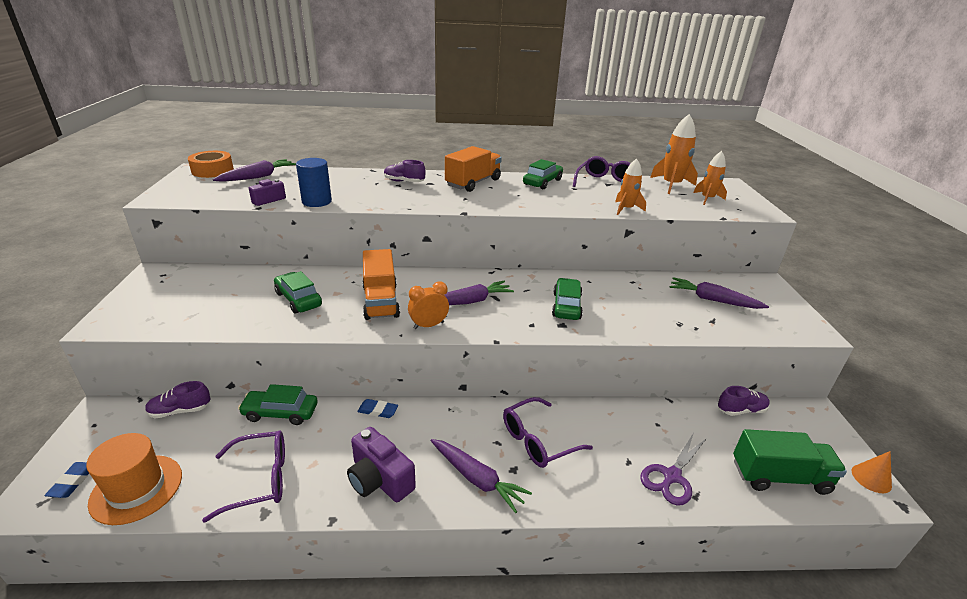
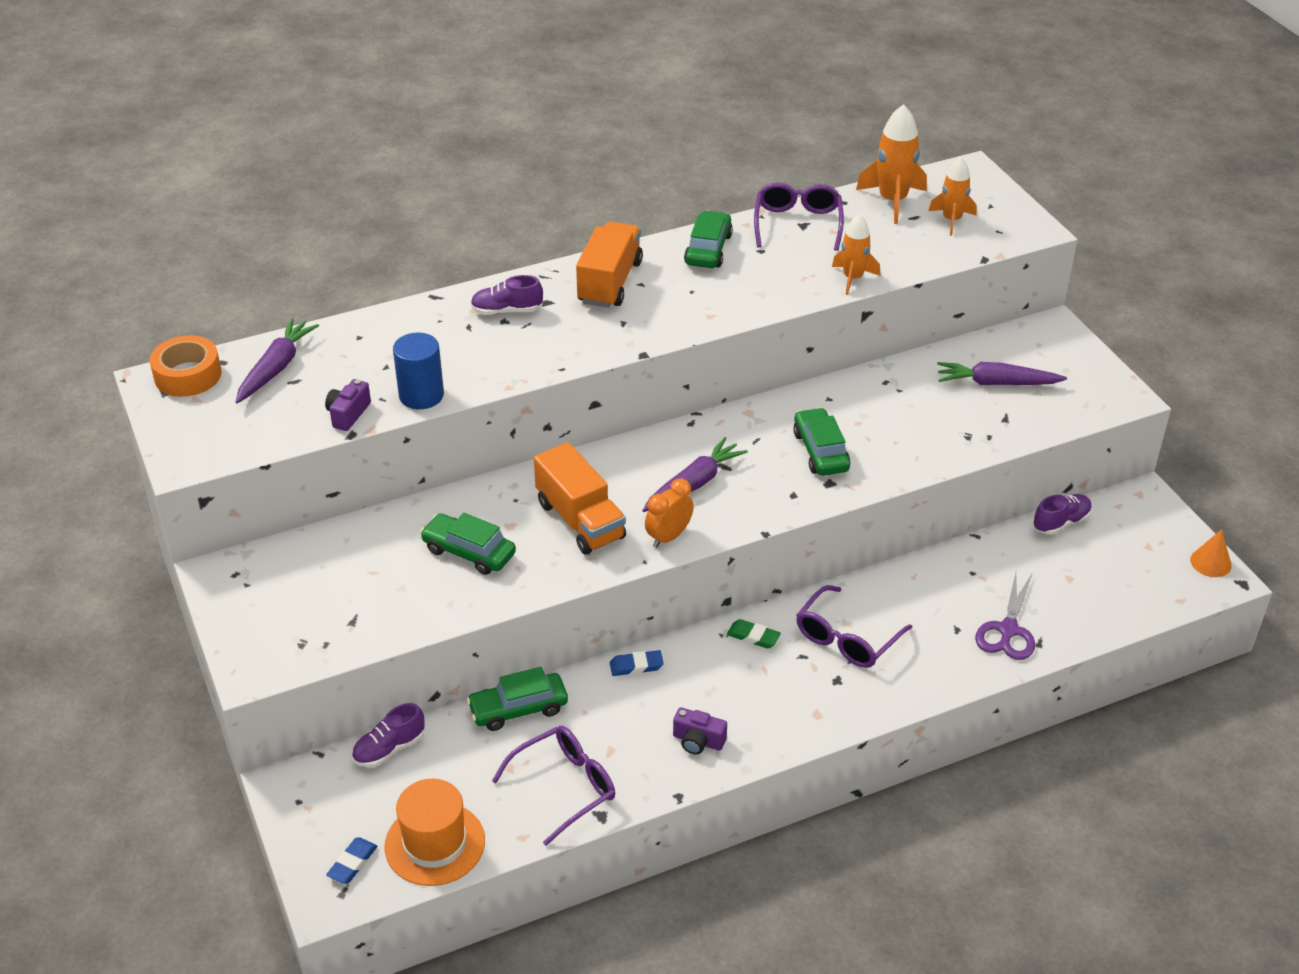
camera: 20 degrees left, 10 degrees up
blue eraser [44,462,89,498] -> blue eraser turned 45 degrees clockwise [326,838,377,884]
purple camera [347,427,416,502] -> purple camera [673,707,727,754], size x0.60
purple carrot [430,439,532,513] -> none
green truck [733,429,847,495] -> none
none -> green eraser [727,619,781,649]

